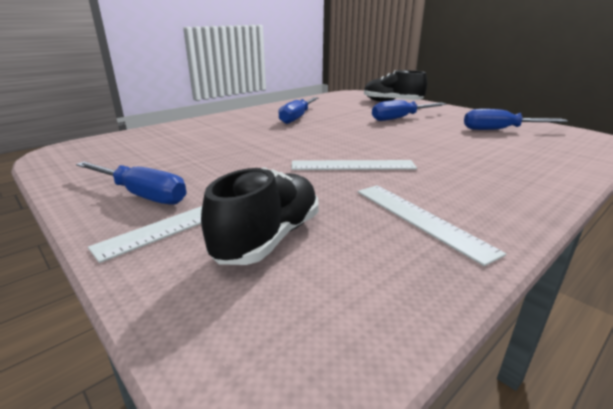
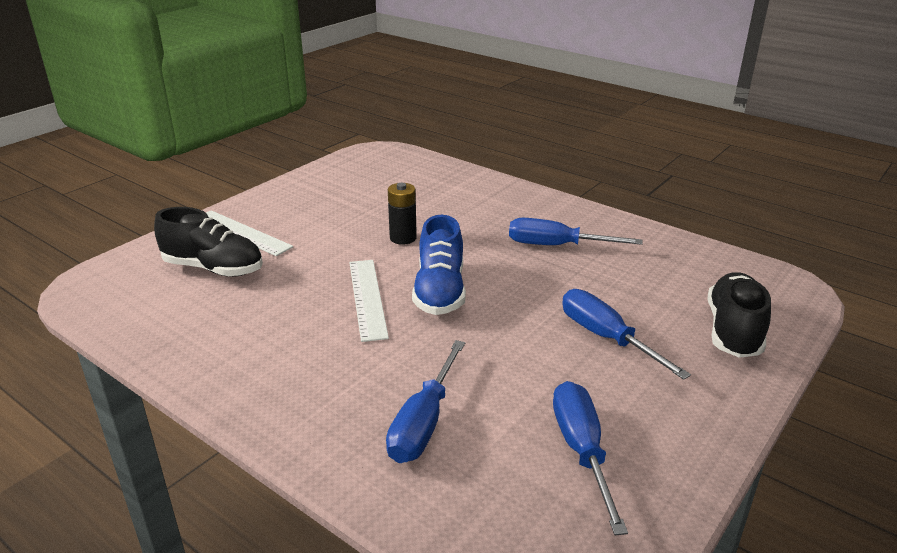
camera: 80 degrees right, 5 degrees up
blue screwdriver [76,162,187,205] -> blue screwdriver moved to [386,340,465,463]
white ruler [358,185,506,266] -> none
none -> black battery [388,183,417,245]
none -> blue shoe [412,215,466,315]

